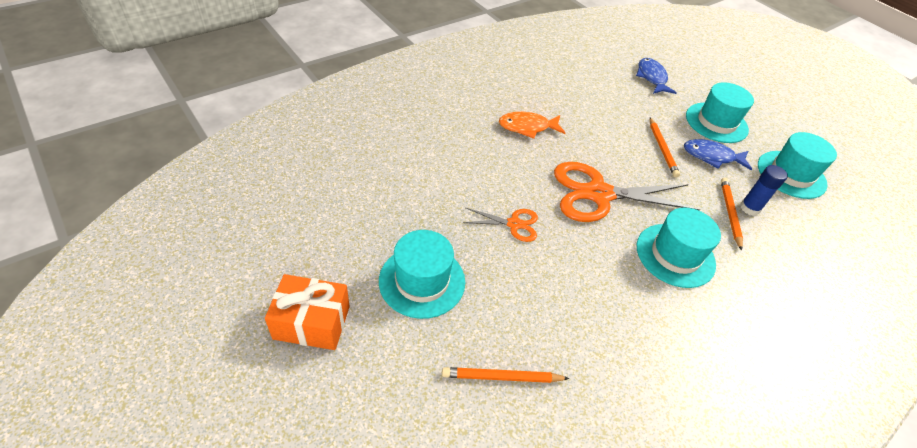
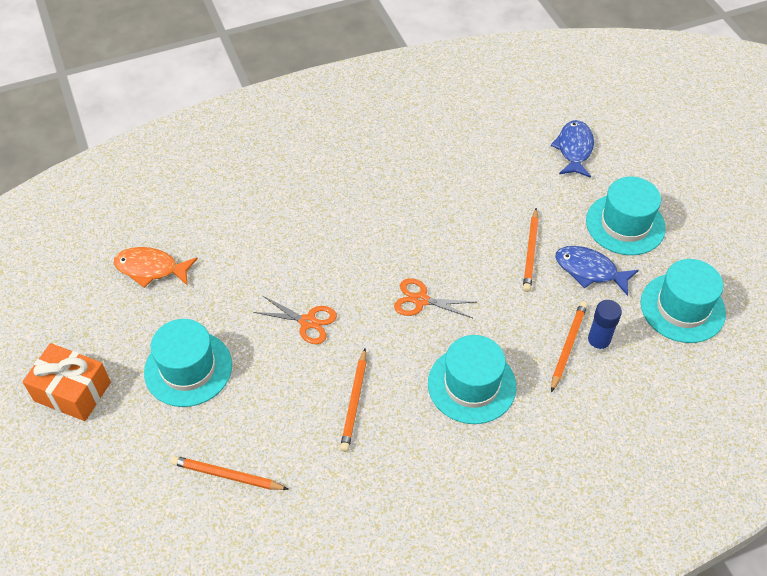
camera: 20 degrees right, 5 degrees up
orange fish [499,112,565,139] -> orange fish moved to [114,247,198,288]
orange scissors [554,162,700,222] -> orange scissors [394,278,475,318], size x0.49
none -> orange pencil [340,349,367,452]

